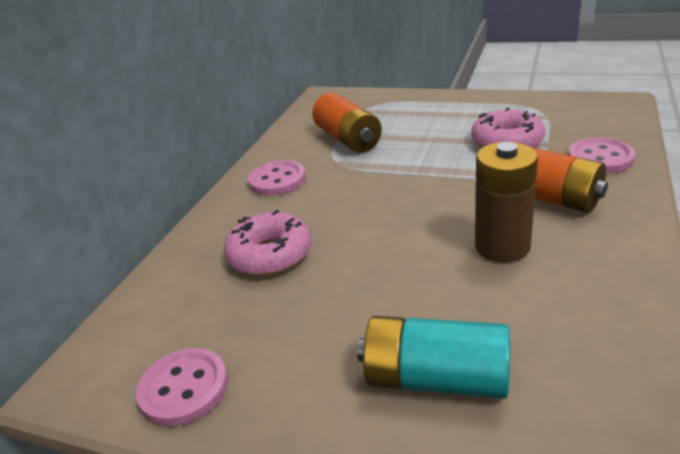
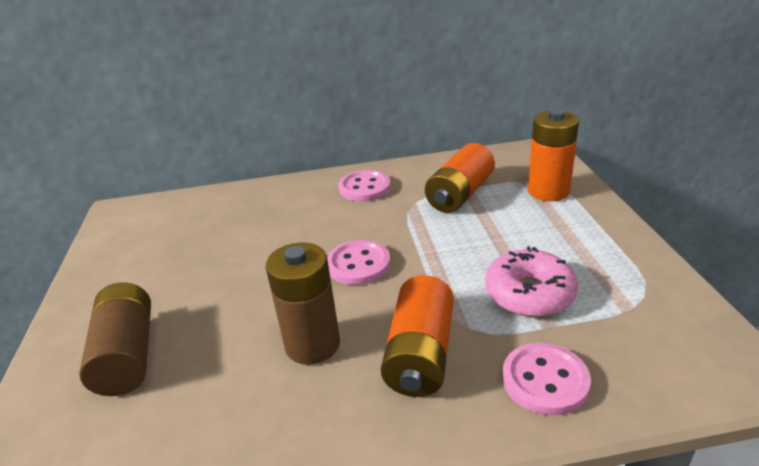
camera: 60 degrees right, 0 degrees up
pink button [136,348,228,426] -> pink button moved to [327,240,391,285]
pink donut [224,210,312,276] -> none
turquoise battery [357,316,510,399] -> brown battery [79,282,151,396]
none -> orange battery [528,109,579,201]

